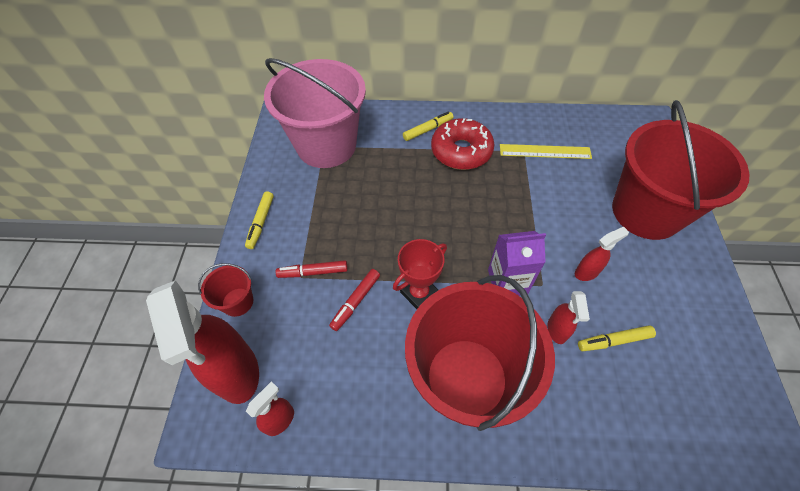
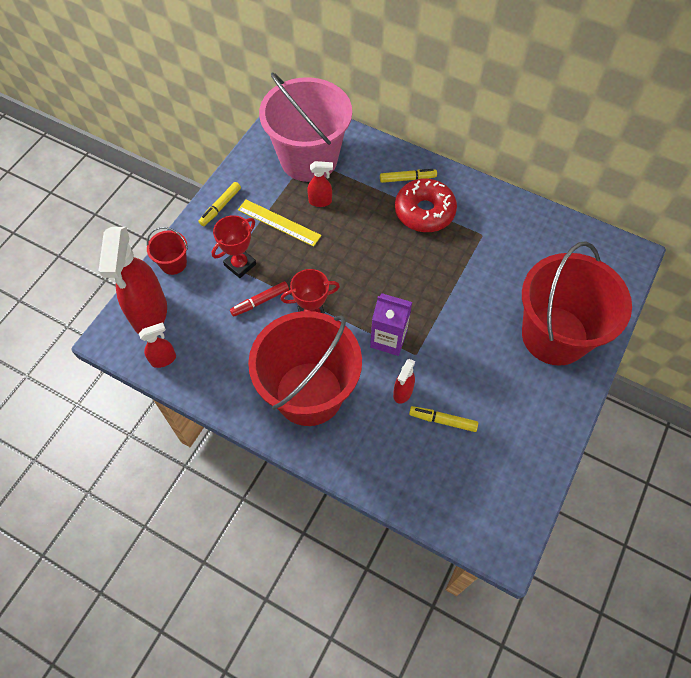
camera: 25 degrees right, 5 degrees up
red marker [276,260,348,278] -> red trophy [212,215,256,278]
yellow ruler [500,144,592,159] -> yellow ruler moved to [238,200,322,247]
red spray bottle [575,227,629,281] -> red spray bottle moved to [307,161,333,207]

